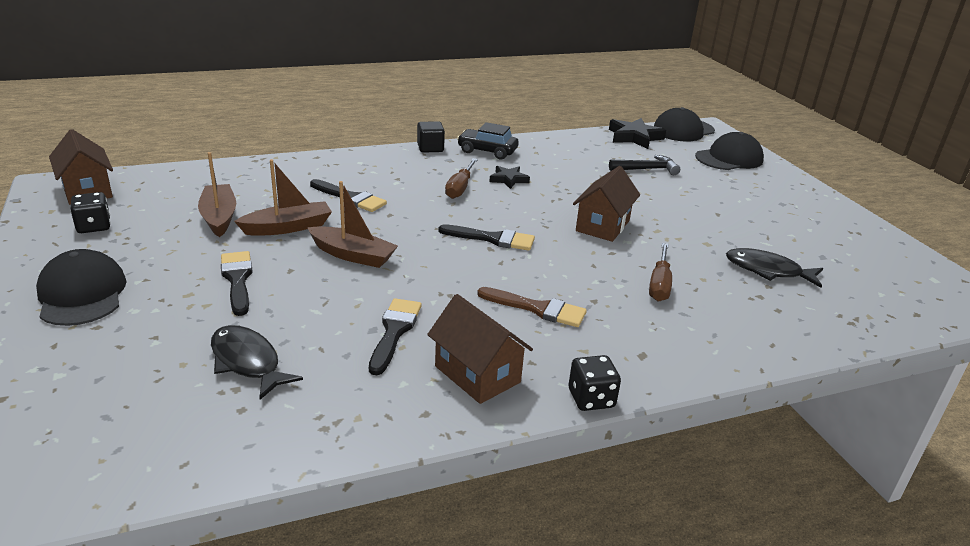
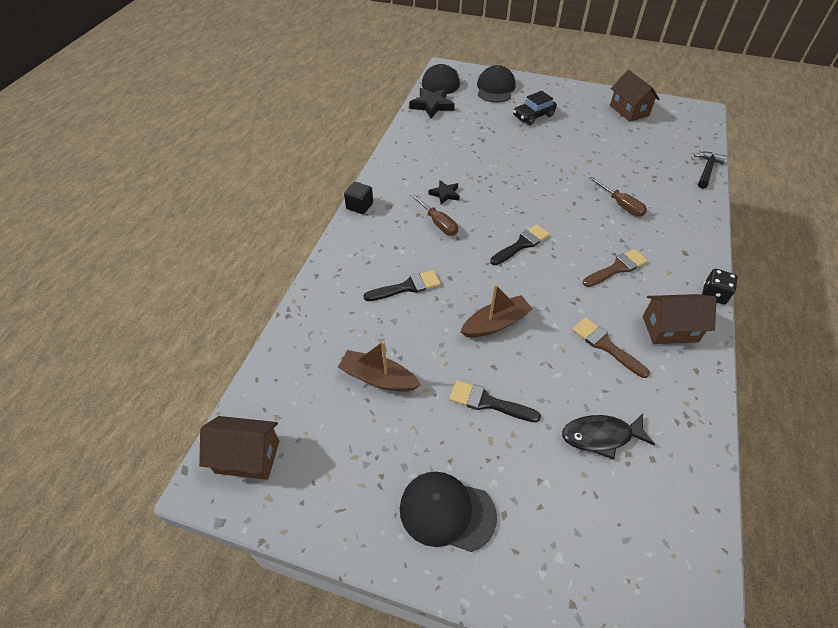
camera: 50 degrees left, 20 degrees up
black dice [70,192,110,233] -> none
brown boat [234,159,332,236] -> none
black brush [369,298,422,375] -> brown brush [572,317,650,378]
black car [457,122,519,160] -> black car moved to [513,91,557,125]
brown house [573,166,640,242] -> brown house moved to [610,70,659,122]
black hammer [609,155,680,175] -> black hammer moved to [694,152,727,189]
black fish [726,248,823,288] -> none

